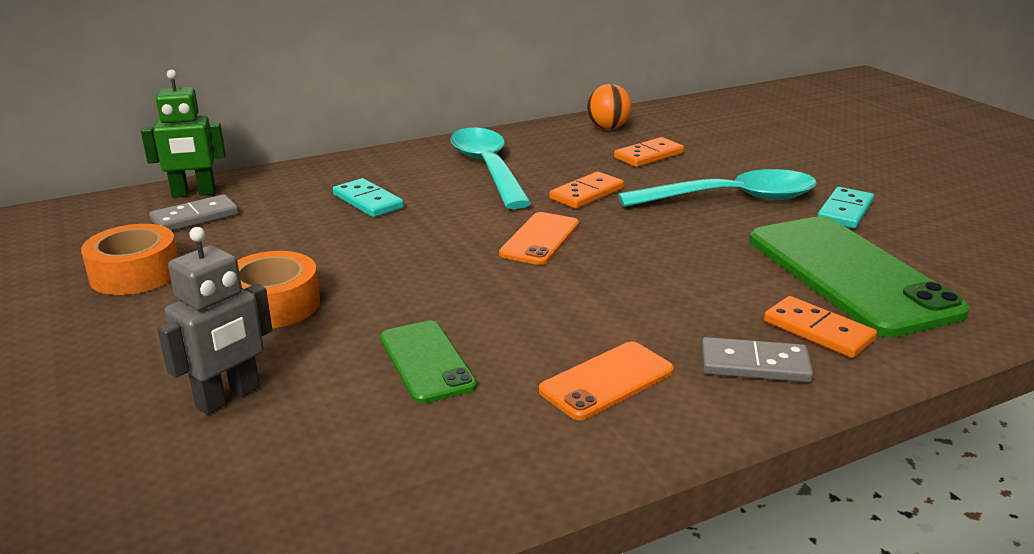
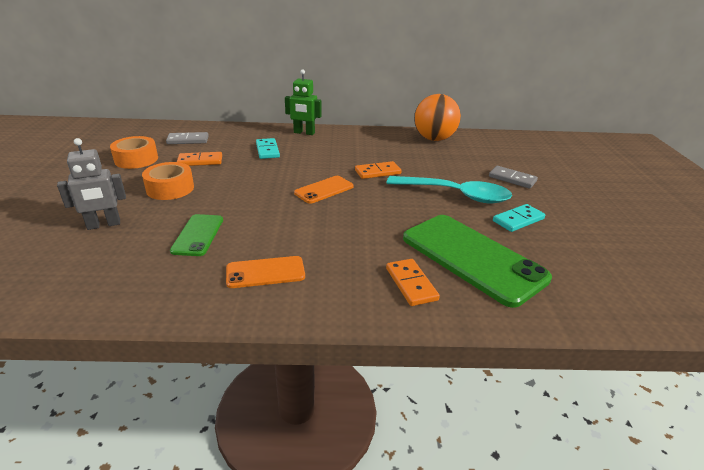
camera: 25 degrees right, 5 degrees up
green robot [141,70,226,198] -> green robot moved to [285,69,321,135]
turquoise spoon [450,128,532,209] -> none
orange ball [587,84,632,129] -> orange ball [414,94,461,141], size x1.71
orange domino [614,137,684,167] -> orange domino moved to [177,152,222,166]
grey domino [701,337,813,383] -> grey domino moved to [489,166,538,189]
green phone [749,216,970,338] -> green phone turned 45 degrees counterclockwise [403,215,552,308]

